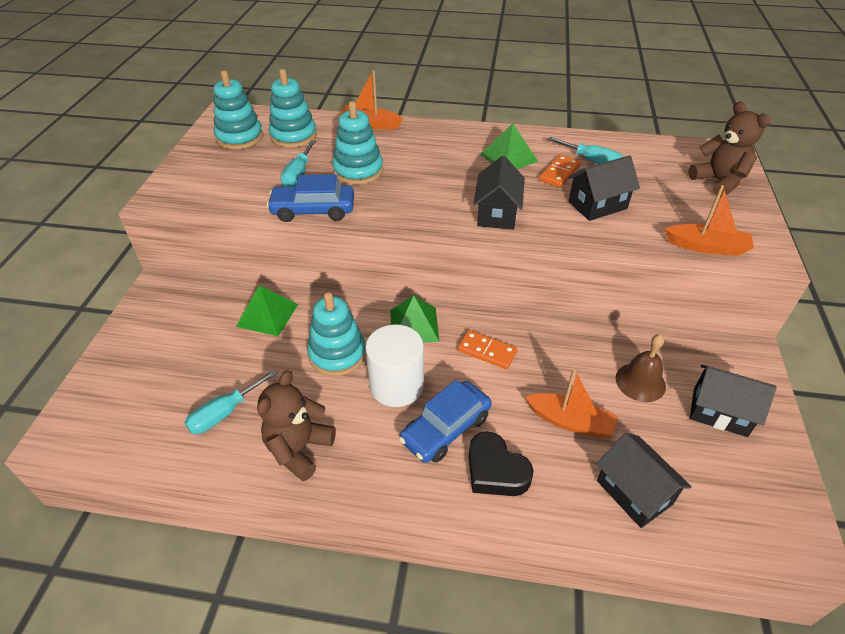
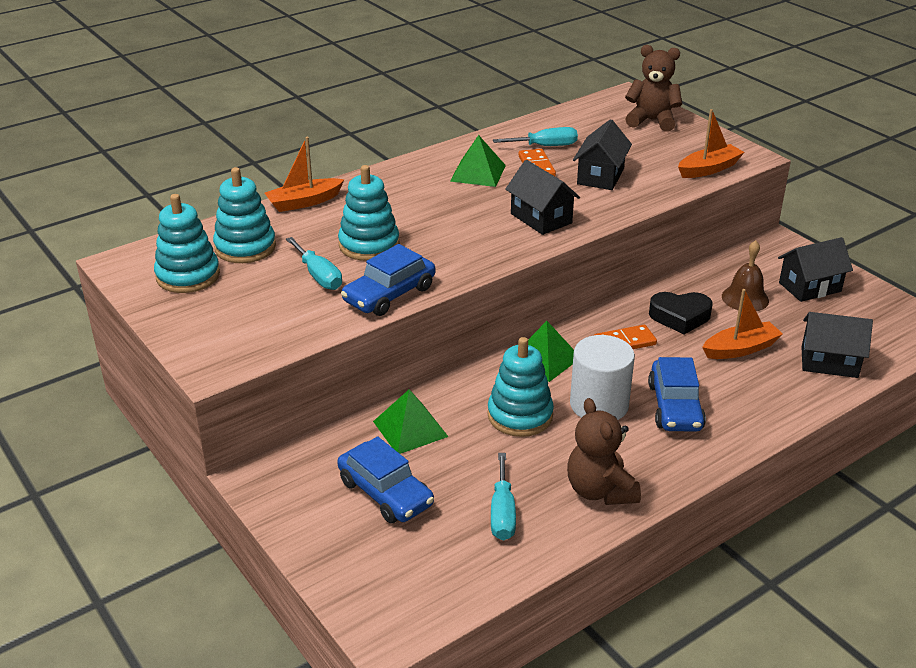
camera: 45 degrees left, 10 degrees down
black heart [469,432,534,496] -> black heart moved to [649,292,713,334]
none -> blue car [337,436,434,523]

